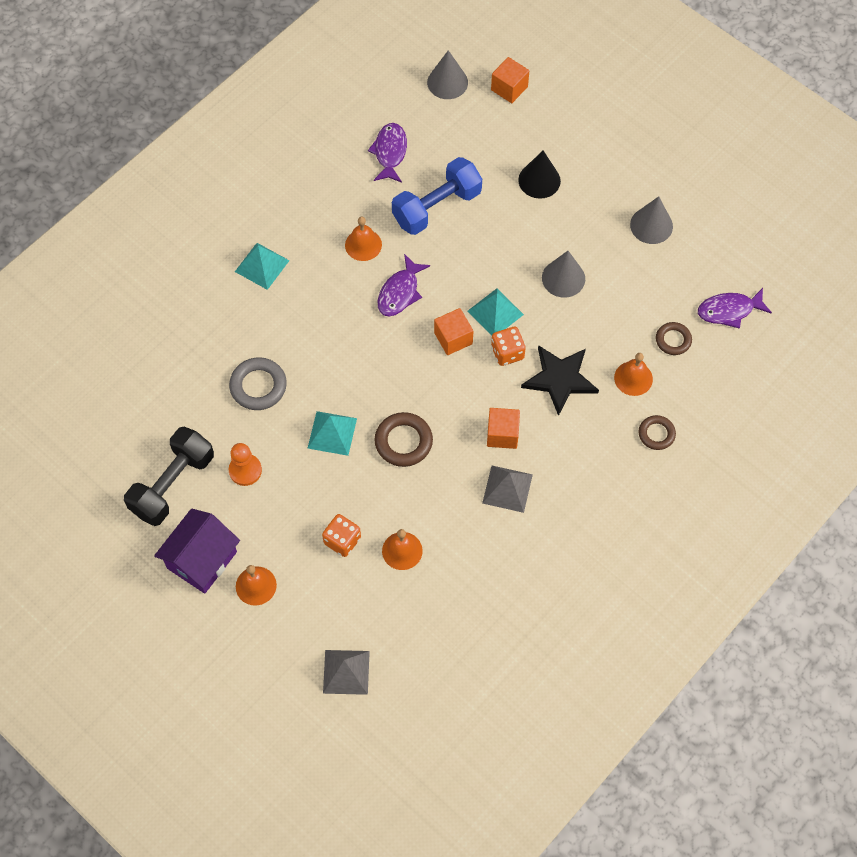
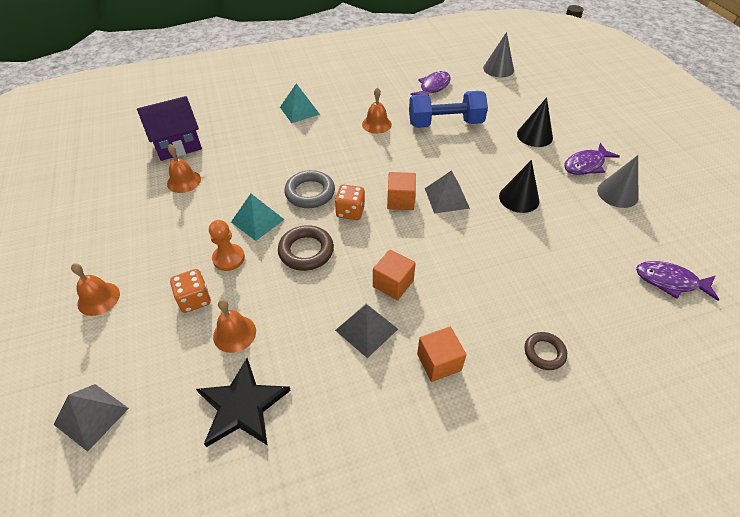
camera: 30 degrees right, 15 degrees down
black dumbbell [124,427,214,526] -> none
purple house [154,508,240,594] -> purple house moved to [137,96,202,161]
grey ring [229,357,287,410] -> grey ring moved to [284,170,335,208]
orange pawn [229,443,262,486] -> orange pawn moved to [209,220,245,271]
purple fish [378,254,430,317] -> purple fish moved to [564,143,620,175]
turquoise pyramid [468,288,524,335] -> grey pyramid [425,170,470,214]
orange cube [491,57,529,103] -> orange cube moved to [417,327,467,382]
orange dice [491,327,526,366] -> orange dice moved to [335,184,365,220]
black star [521,345,599,416] -> black star moved to [196,358,291,447]
grey cone [542,251,585,298] -> black cone [499,160,539,213]
orange bell [614,353,653,396] -> orange bell moved to [167,144,201,193]
brown ring [656,322,692,355] -> none

